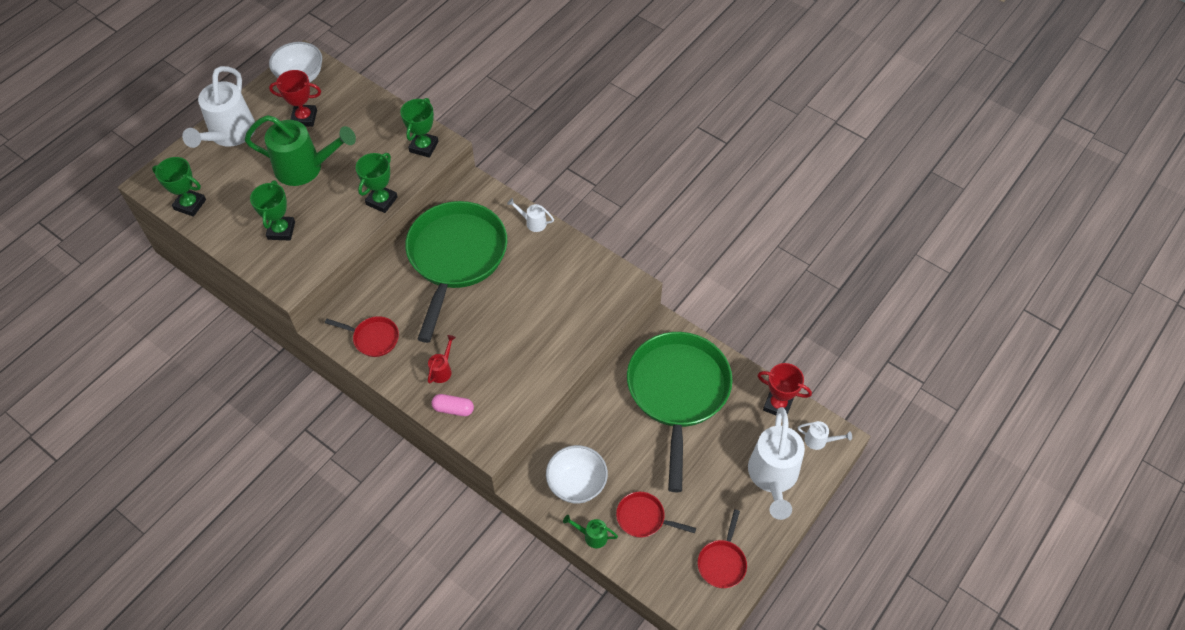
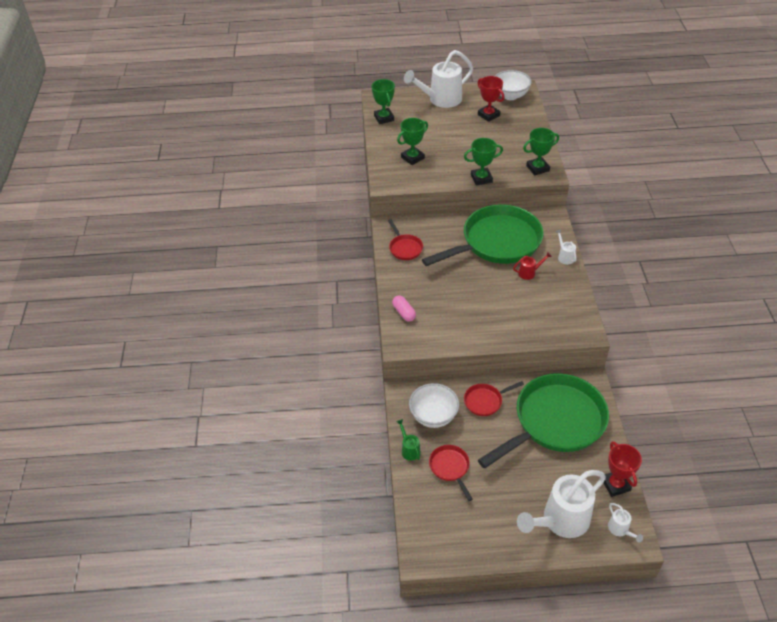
camera: 50 degrees right, 10 degrees down
green watering can [245,115,356,186] -> none
red watering can [428,335,456,383] -> red watering can moved to [513,252,552,280]
red pan [698,509,747,588] -> red pan moved to [464,381,524,416]

